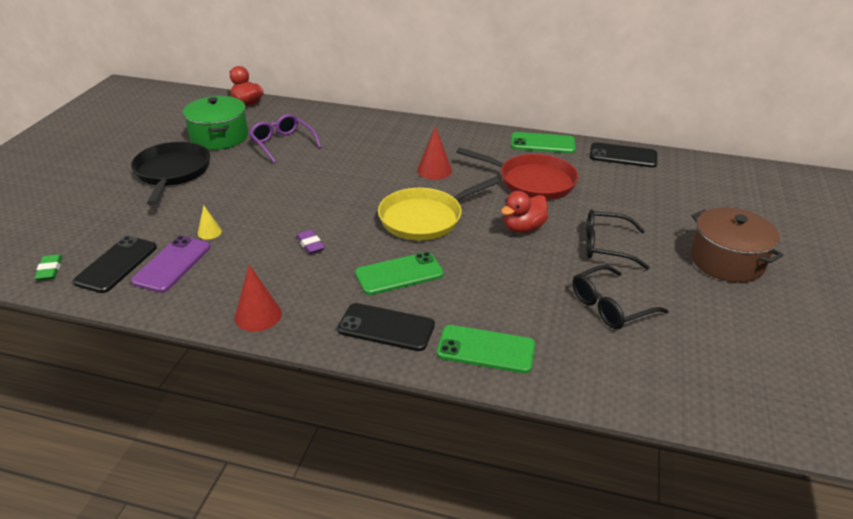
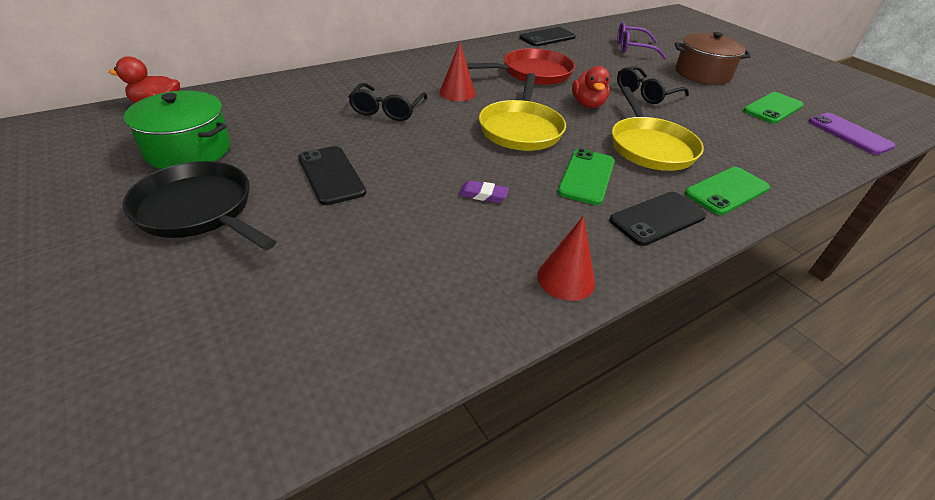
camera: 50 degrees left, 5 degrees up
green eraser [35,254,62,280] -> none
black phone [73,236,157,293] -> black phone moved to [298,146,366,205]
purple phone [131,236,210,293] -> purple phone moved to [808,113,896,155]
yellow cone [197,205,222,239] -> none
purple glasses [249,114,321,164] -> purple glasses moved to [617,22,667,59]
green phone [511,132,576,153] -> green phone moved to [743,92,804,124]
black glasses [572,265,669,329] -> black glasses moved to [348,83,427,121]
none -> yellow pan [612,86,704,171]

